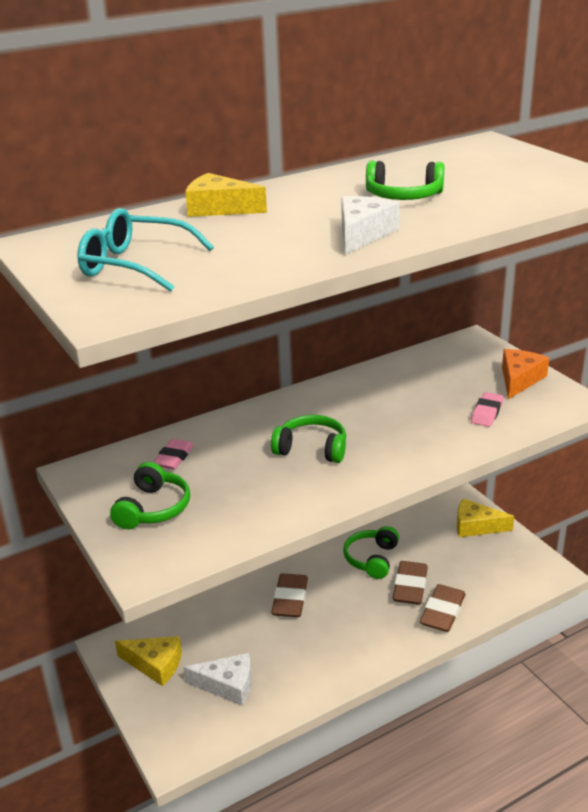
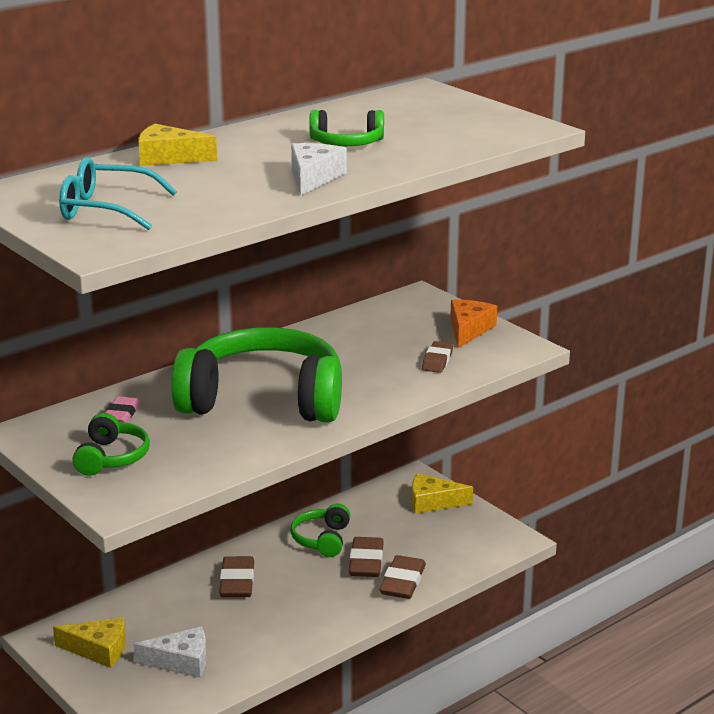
camera: 10 degrees left, 5 degrees down
green headphones [271,415,346,463] -> green headphones [171,327,342,423], size x2.21
pink eraser [471,392,504,427] -> brown eraser [422,341,453,373]

